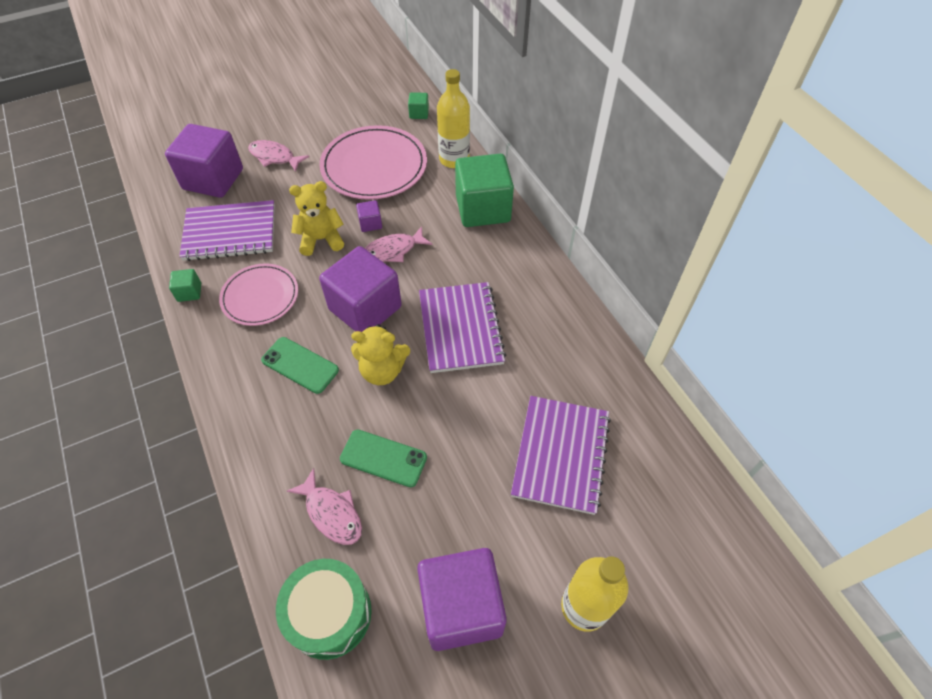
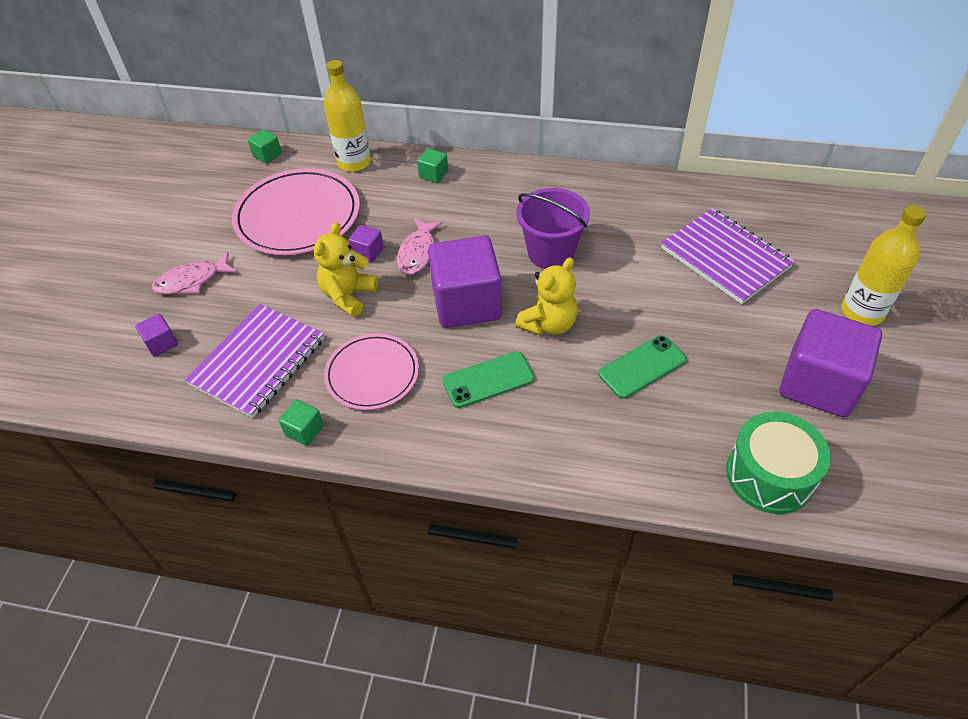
camera: 50 degrees left, 5 degrees down
purple cube [165,124,243,198] -> purple cube [135,314,178,357], size x0.42
pink fish [287,468,362,545] -> none
purple notebook [419,282,506,373] -> purple bucket [516,188,590,269]
green cube [455,154,514,227] -> green cube [417,148,448,183], size x0.42

